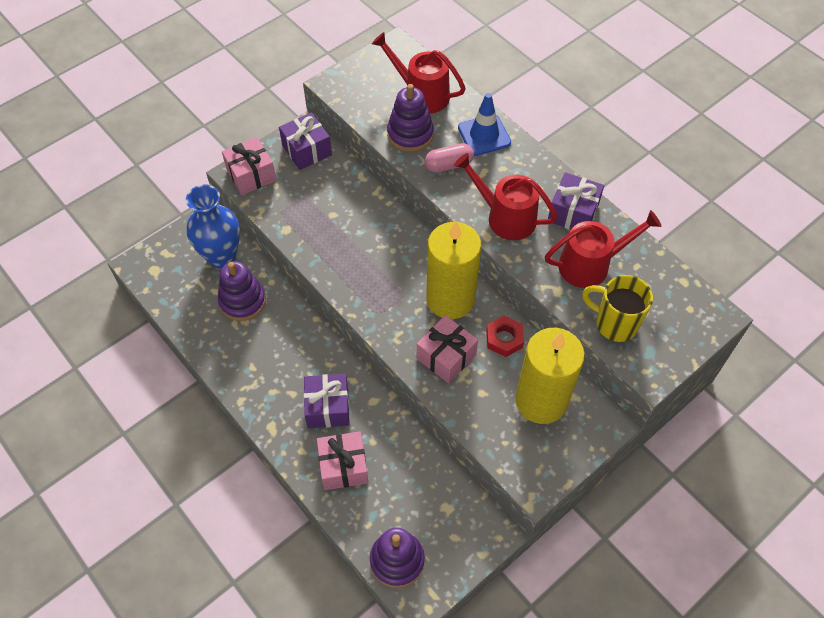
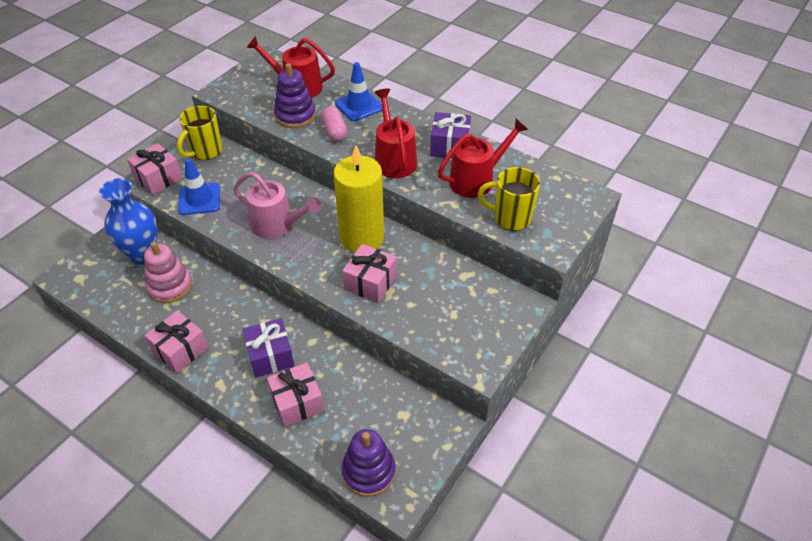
camera: 15 degrees left, 10 degrees down
purple stacking toy [218,261,266,321] -> pink stacking toy [144,242,192,303]
purple gift [279,112,332,170] -> yellow mug [177,106,222,160]
pink capsule [425,143,474,173] -> pink capsule turned 75 degrees counterclockwise [321,106,347,141]
red watering can [454,153,558,240] -> red watering can turned 60 degrees clockwise [375,88,417,178]
red nut [486,316,524,357] -> none
yellow candle [516,328,585,424] -> none
none -> pink gift [144,311,208,373]
none -> blue traffic cone [178,158,220,215]
none -> pink watering can [233,172,321,239]

